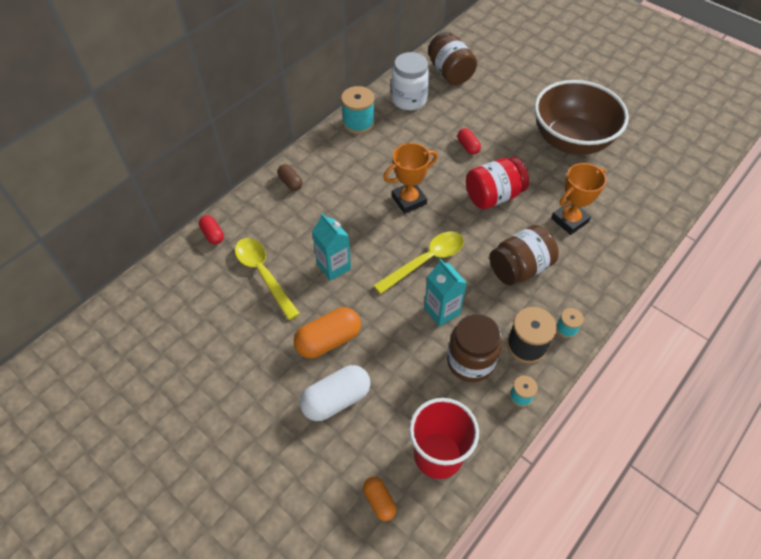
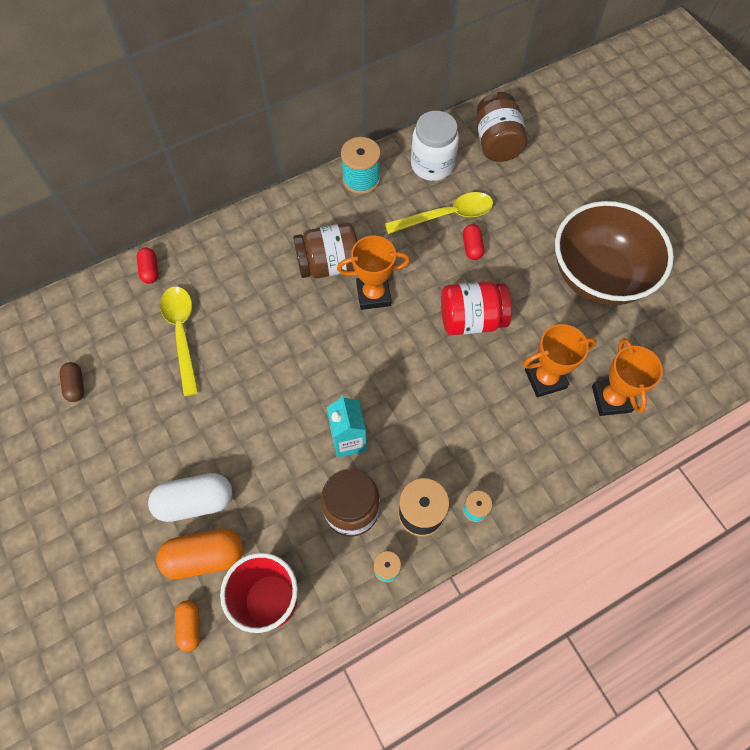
camera: 20 degrees right, 10 degrees up
brown capsule [277,164,302,191] -> brown capsule moved to [59,362,84,402]
orange capsule [294,307,361,358] -> orange capsule moved to [156,529,243,579]
turquoise carton [312,213,351,281] -> none
yellow spoon [373,232,464,294] -> yellow spoon moved to [385,192,493,234]
brown jar [489,225,559,286] -> brown jar moved to [293,223,357,278]
none -> orange trophy [592,338,663,416]

